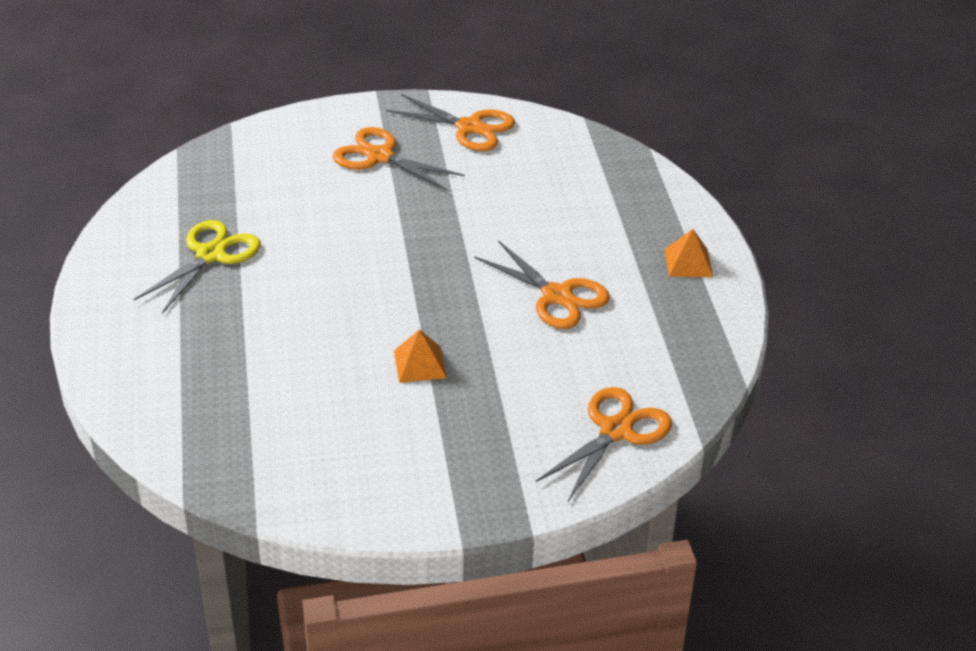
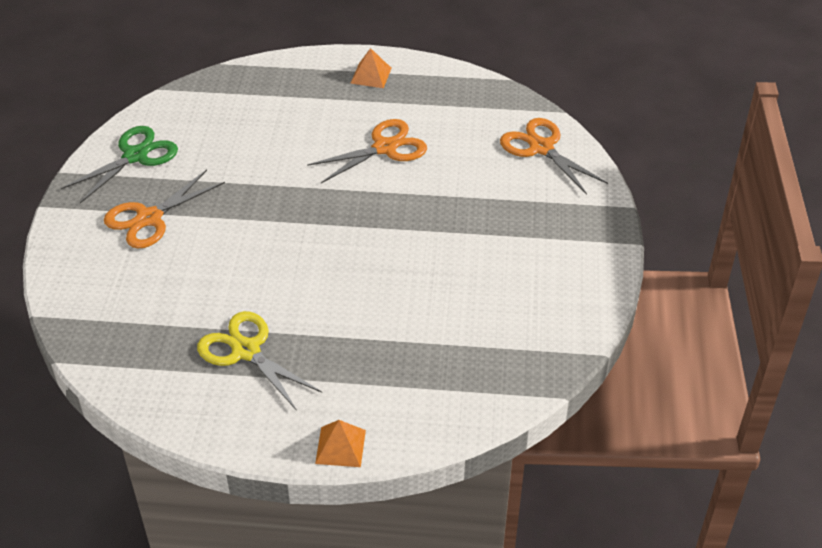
camera: 75 degrees left, 5 degrees up
orange scissors [386,94,515,151] -> green scissors [61,126,178,203]
orange pyramid [394,329,447,383] -> orange pyramid moved to [315,420,366,467]

